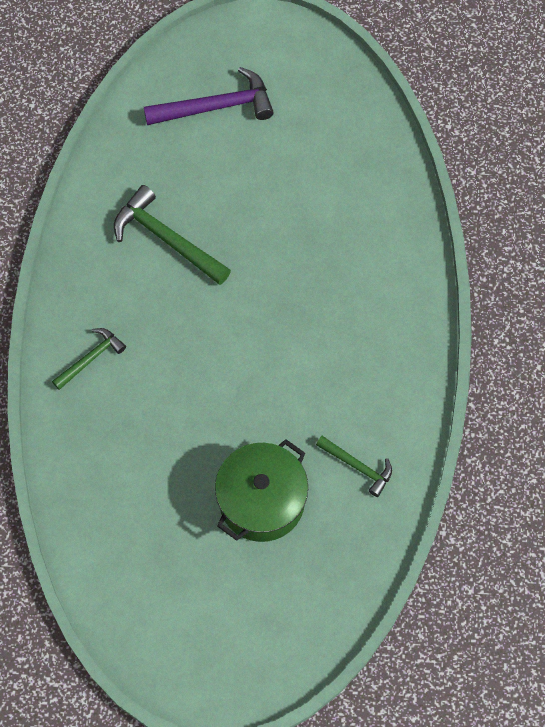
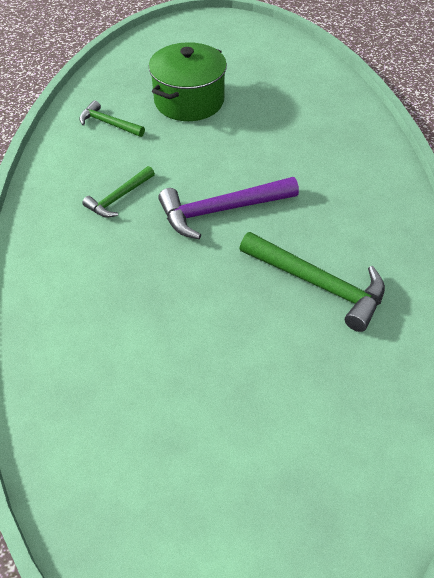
camera: 175 degrees right, 15 degrees down
green hammer [52,328,126,390] -> green hammer moved to [82,166,155,218]
purple hammer [144,67,274,125] -> purple hammer moved to [158,177,299,239]

